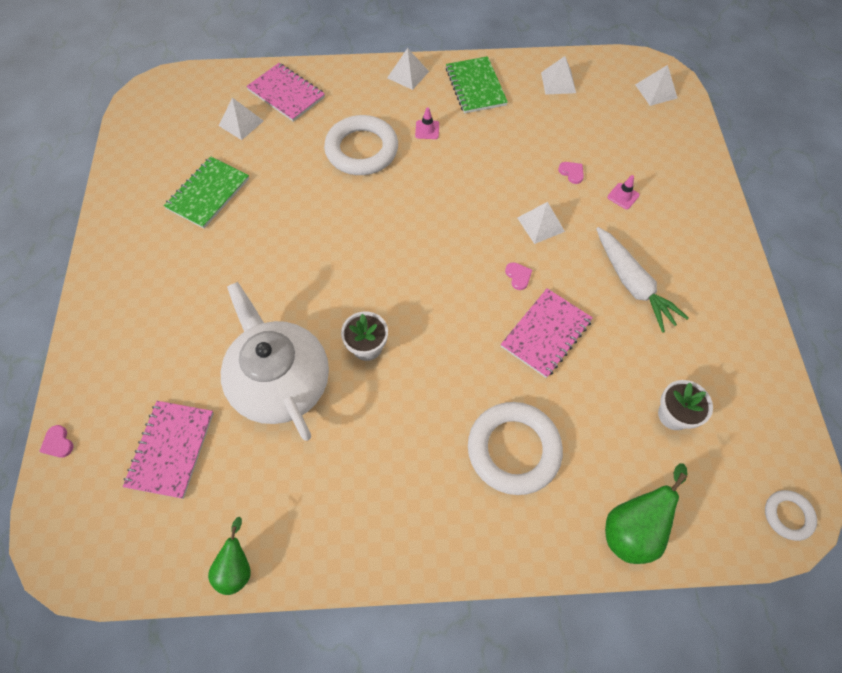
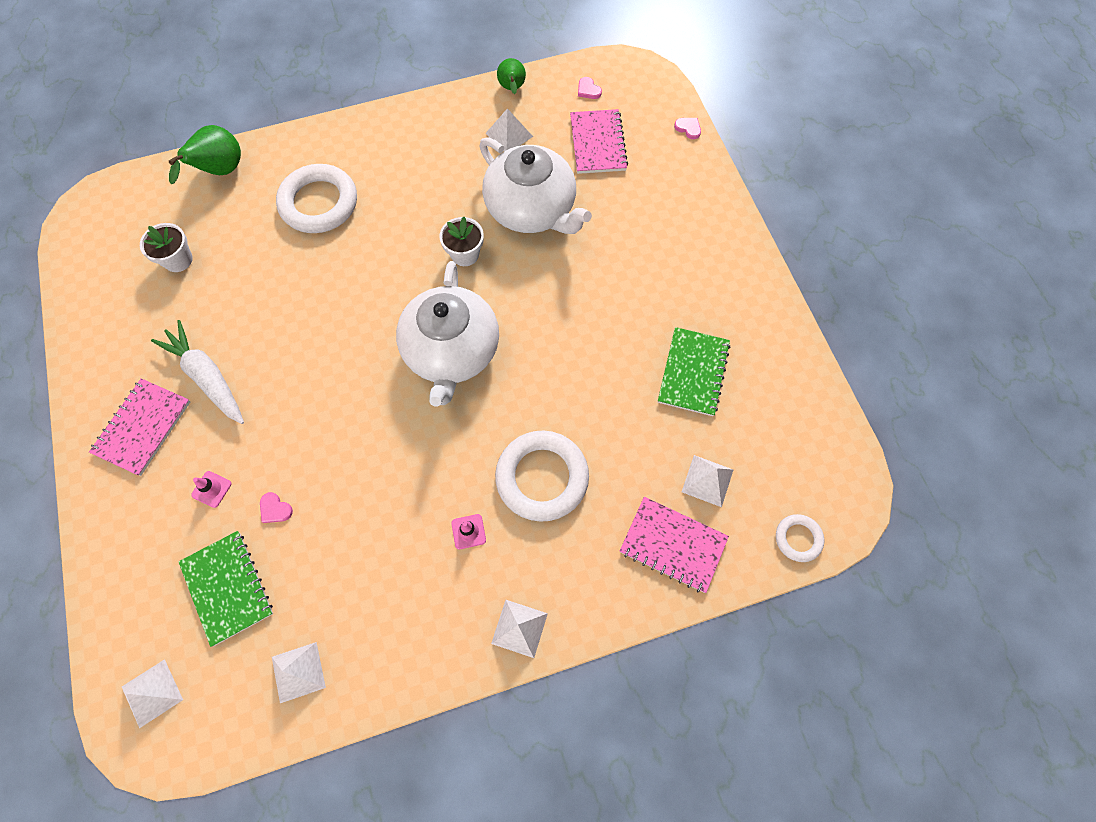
camera: 165 degrees right, 5 degrees up
green notebook [446,56,508,113] -> green notebook moved to [178,531,273,647]
pink notebook [501,288,593,378] -> pink notebook moved to [89,378,190,476]
pink heart [505,262,532,290] -> pink heart moved to [578,77,602,99]
white pyramid [517,202,565,244] -> white pyramid moved to [485,108,533,151]
white ring [765,490,817,541] -> white ring moved to [776,514,824,562]
none -> white teapot [396,261,499,406]

